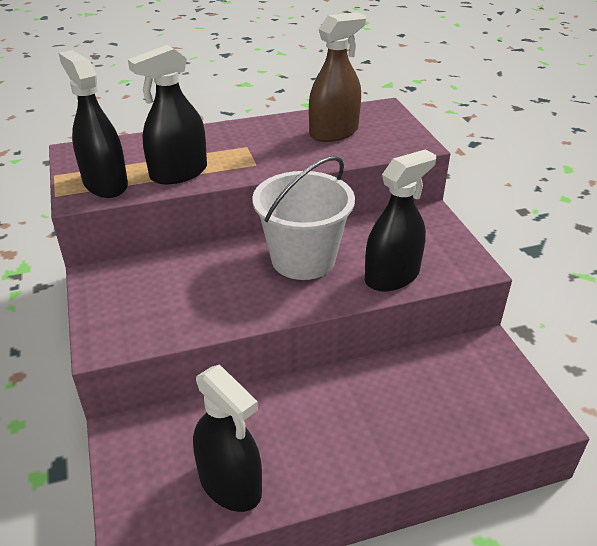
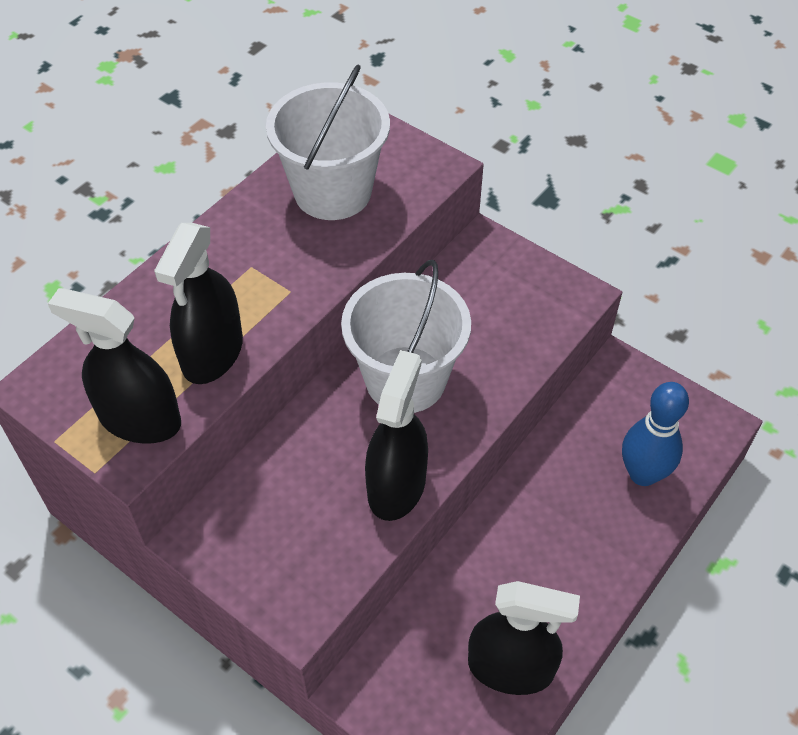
camera: 35 degrees left, 15 degrees up
brown spray bottle [309,12,366,142] -> white bucket [266,65,390,220]
black spray bottle [365,149,436,292] -> black spray bottle moved to [365,350,428,521]
none -> blue bowling pin [622,382,689,486]

